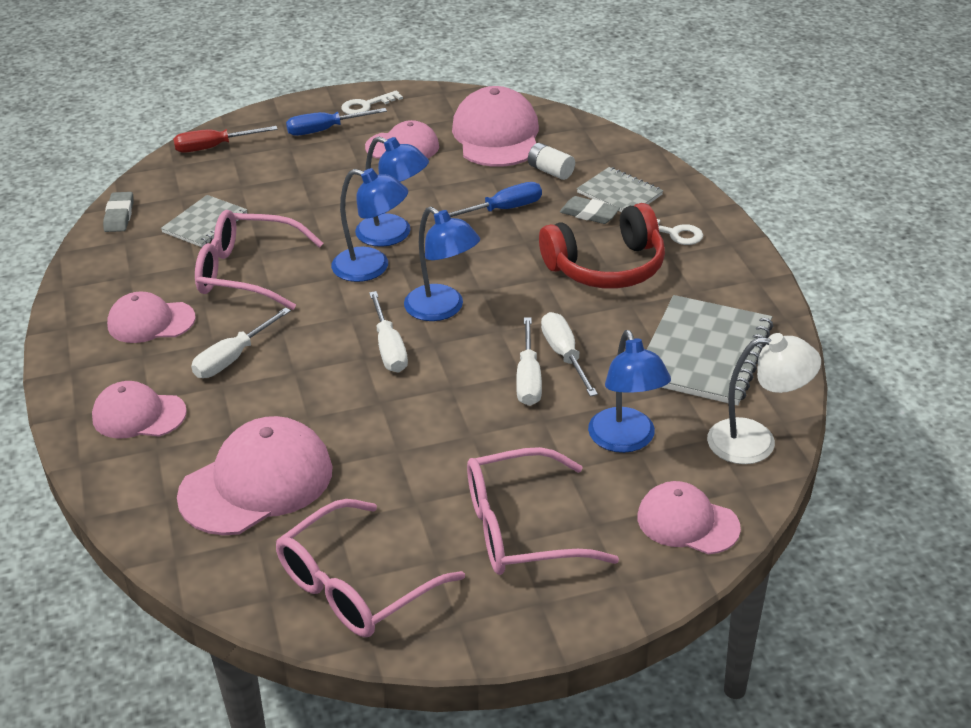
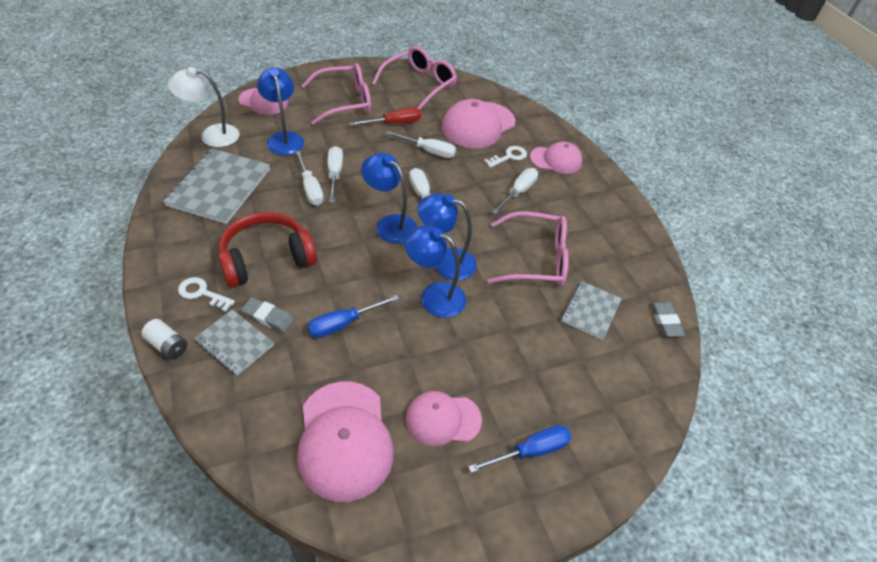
camera: 170 degrees right, 10 degrees up
pink cap [107,292,195,343] -> none
red screwdriver [173,126,278,153] -> red screwdriver moved to [350,108,421,126]
white key [342,90,403,114] -> white key moved to [484,146,527,168]
white battery [528,143,575,180] -> white battery moved to [141,319,187,360]
none -> white screwdriver [385,131,456,158]

